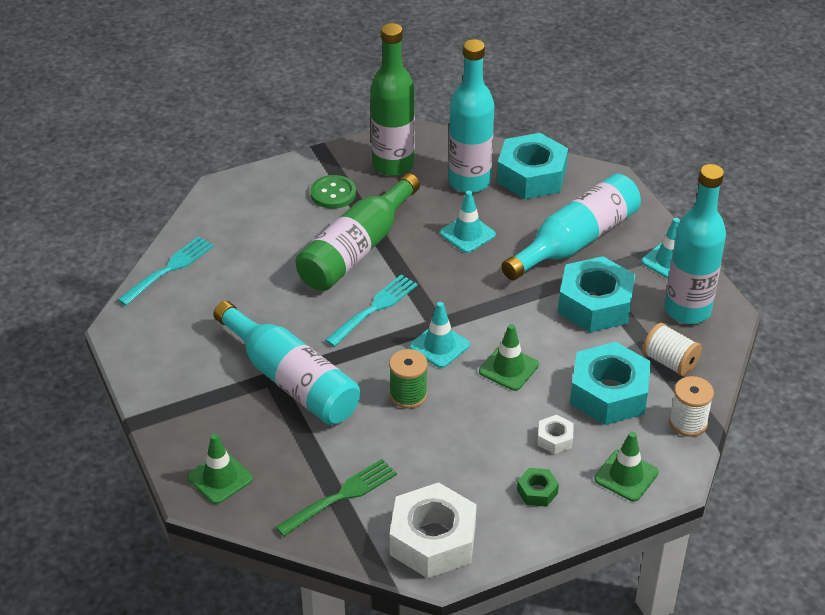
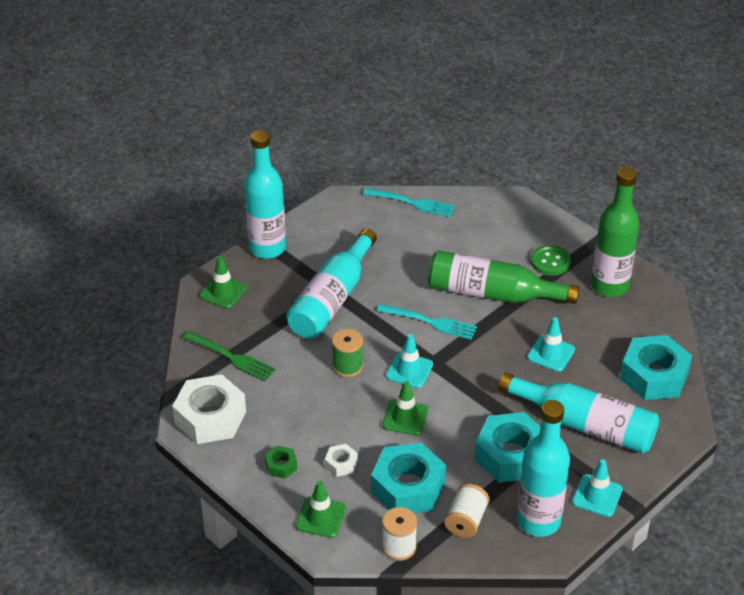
camera: 70 degrees right, 0 degrees up
turquoise bottle [448,39,494,193] -> turquoise bottle moved to [244,130,286,259]

